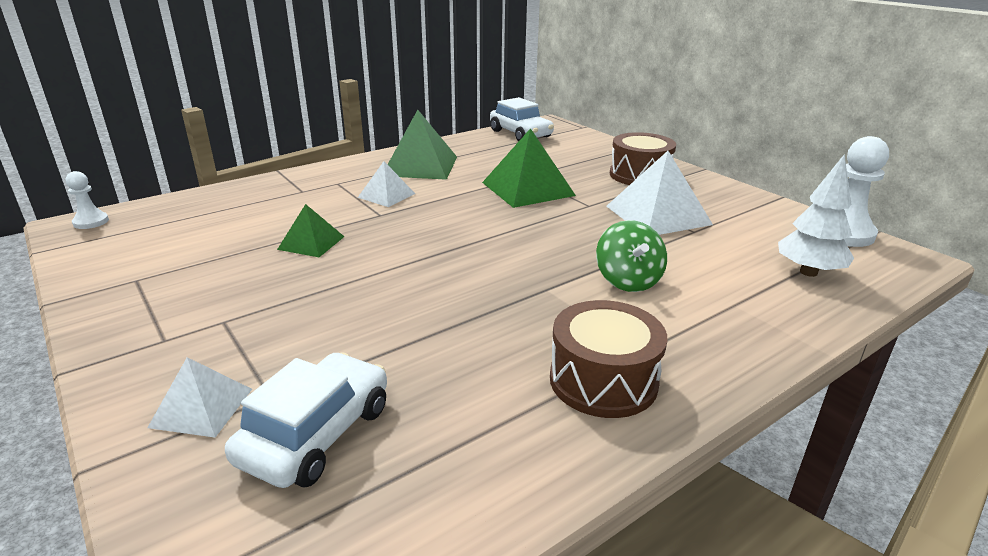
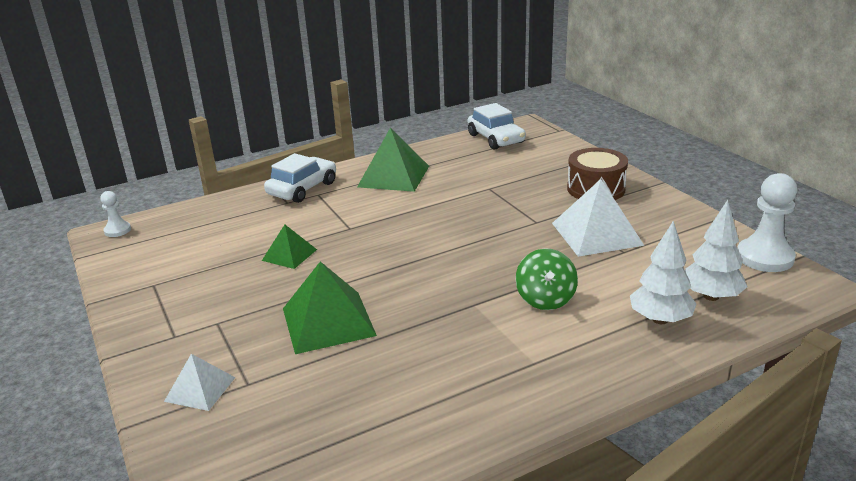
camera: 10 degrees right, 0 degrees up
white car [225,352,387,488] -> white car moved to [264,153,336,203]
white pyramid [358,161,415,207] -> none
green pyramid [482,128,576,208] -> green pyramid moved to [283,261,377,354]
brown drum [550,300,667,418] -> none
none -> white tree [630,221,696,324]

